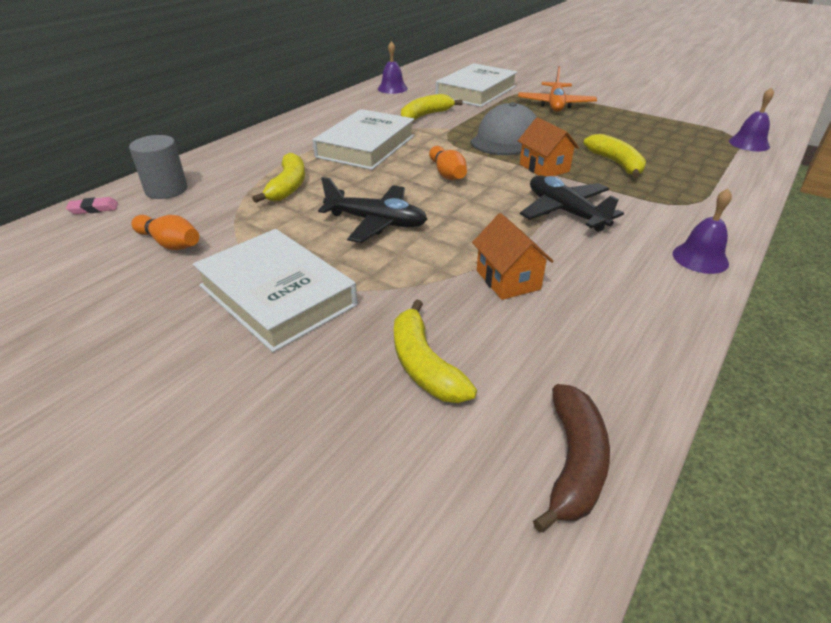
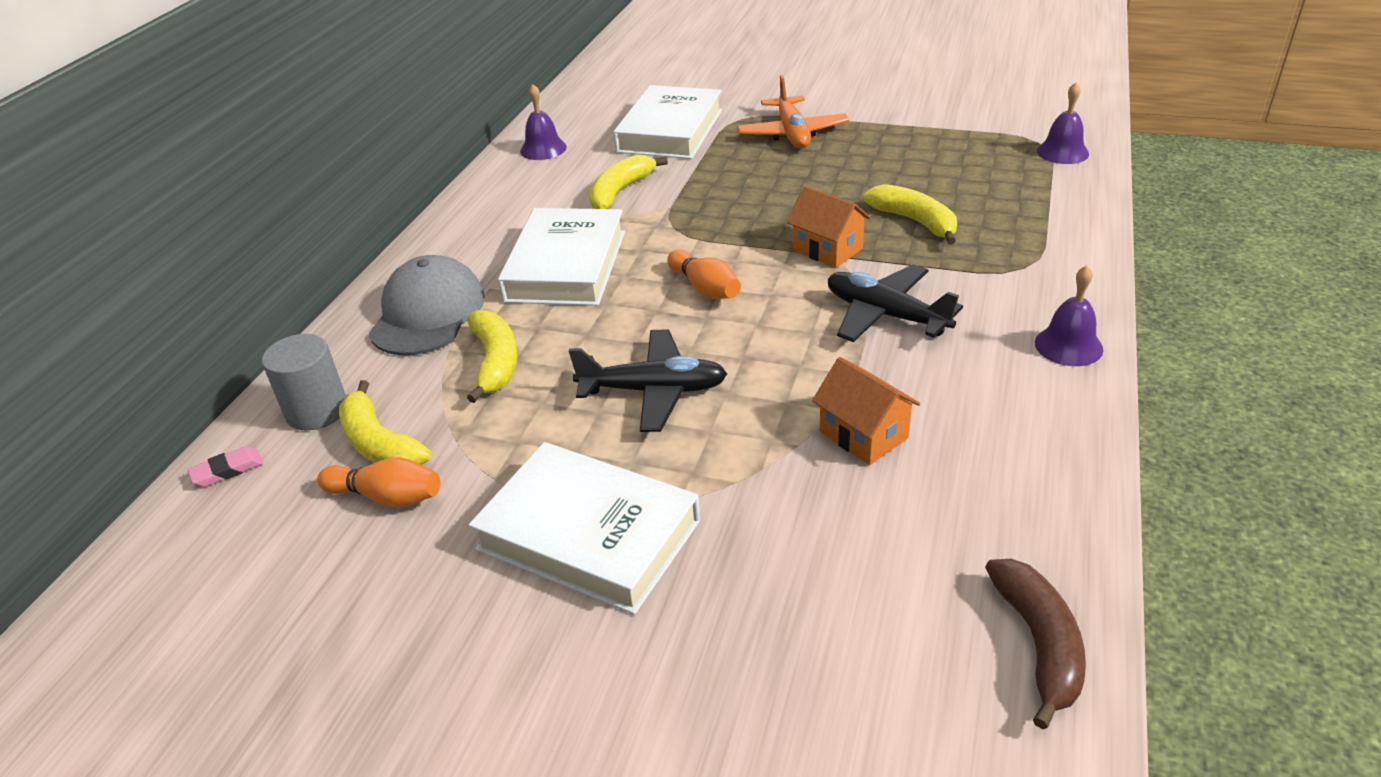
camera: 15 degrees left, 0 degrees up
yellow banana [394,300,477,403] -> yellow banana moved to [339,380,432,465]
grey cap [470,102,537,155] -> grey cap moved to [369,255,485,355]

